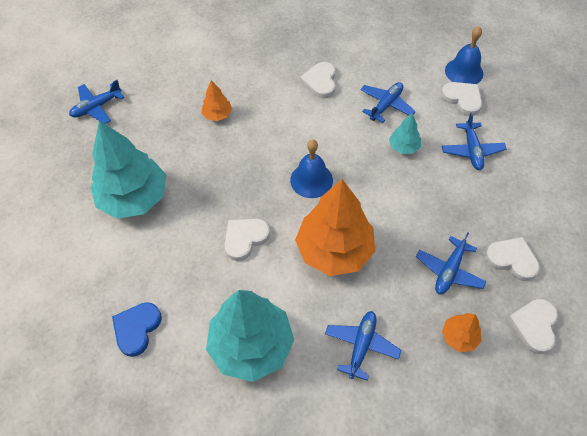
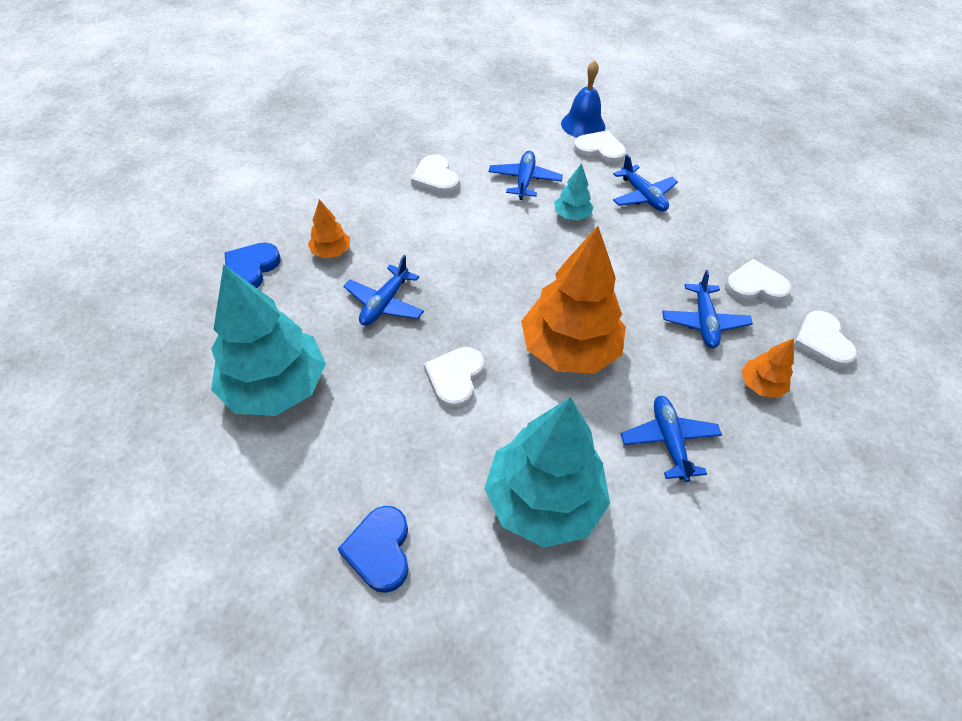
camera: 30 degrees left, 5 degrees down
blue plane [69,80,124,124] -> blue plane moved to [343,255,424,326]
blue bell [290,139,333,198] -> none
none -> blue heart [225,243,281,288]

